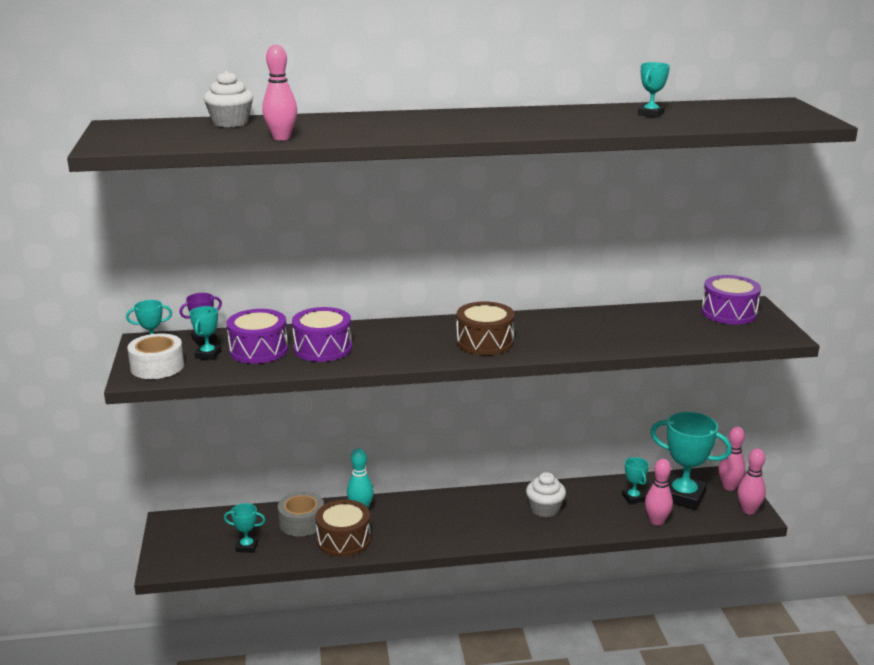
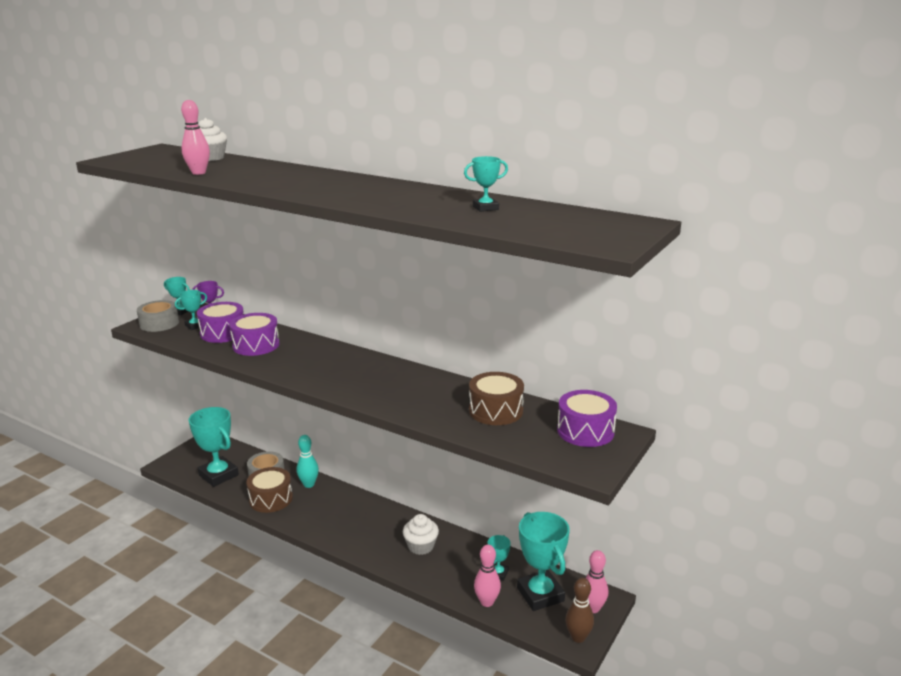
camera: 40 degrees right, 0 degrees up
white tape [127,333,184,379] -> grey tape [137,300,179,332]
turquoise trophy [224,503,265,553] -> turquoise trophy [189,407,239,487], size x2.07
brown drum [456,302,515,355] -> brown drum moved to [469,372,524,425]
pink bowling pin [738,448,766,515] -> brown bowling pin [565,578,594,643]

